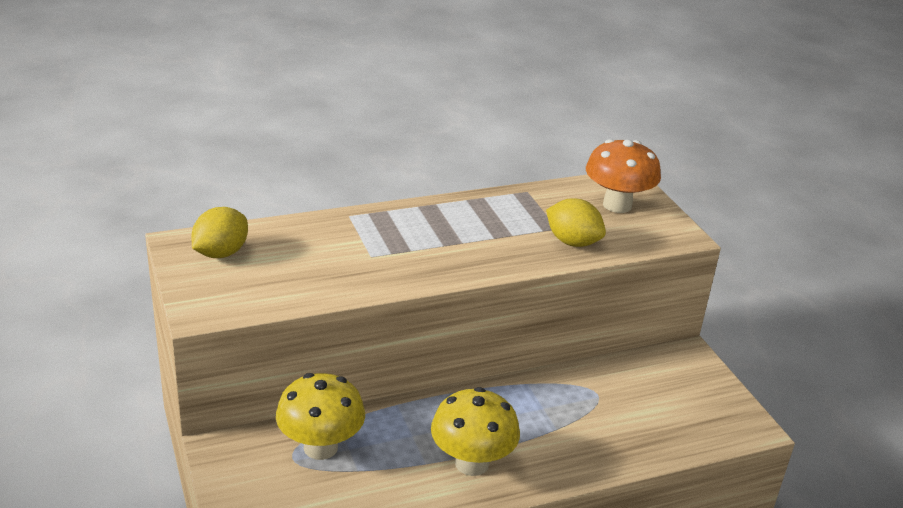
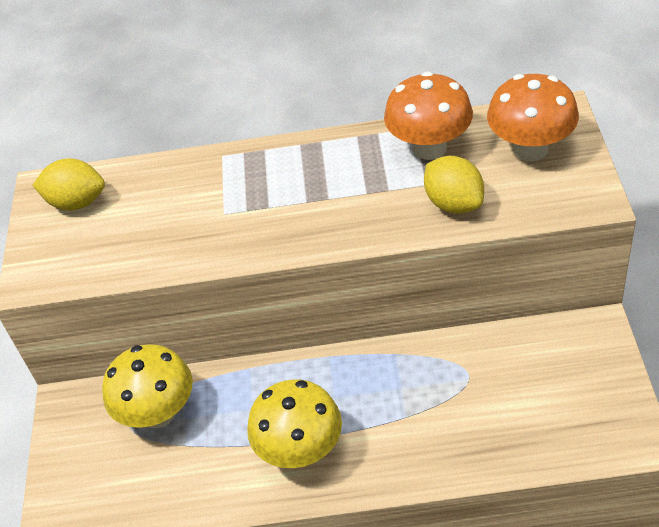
camera: 25 degrees right, 15 degrees up
yellow lemon [191,207,248,258] -> yellow lemon turned 45 degrees clockwise [33,158,105,211]
none -> orange mushroom [384,72,473,160]

